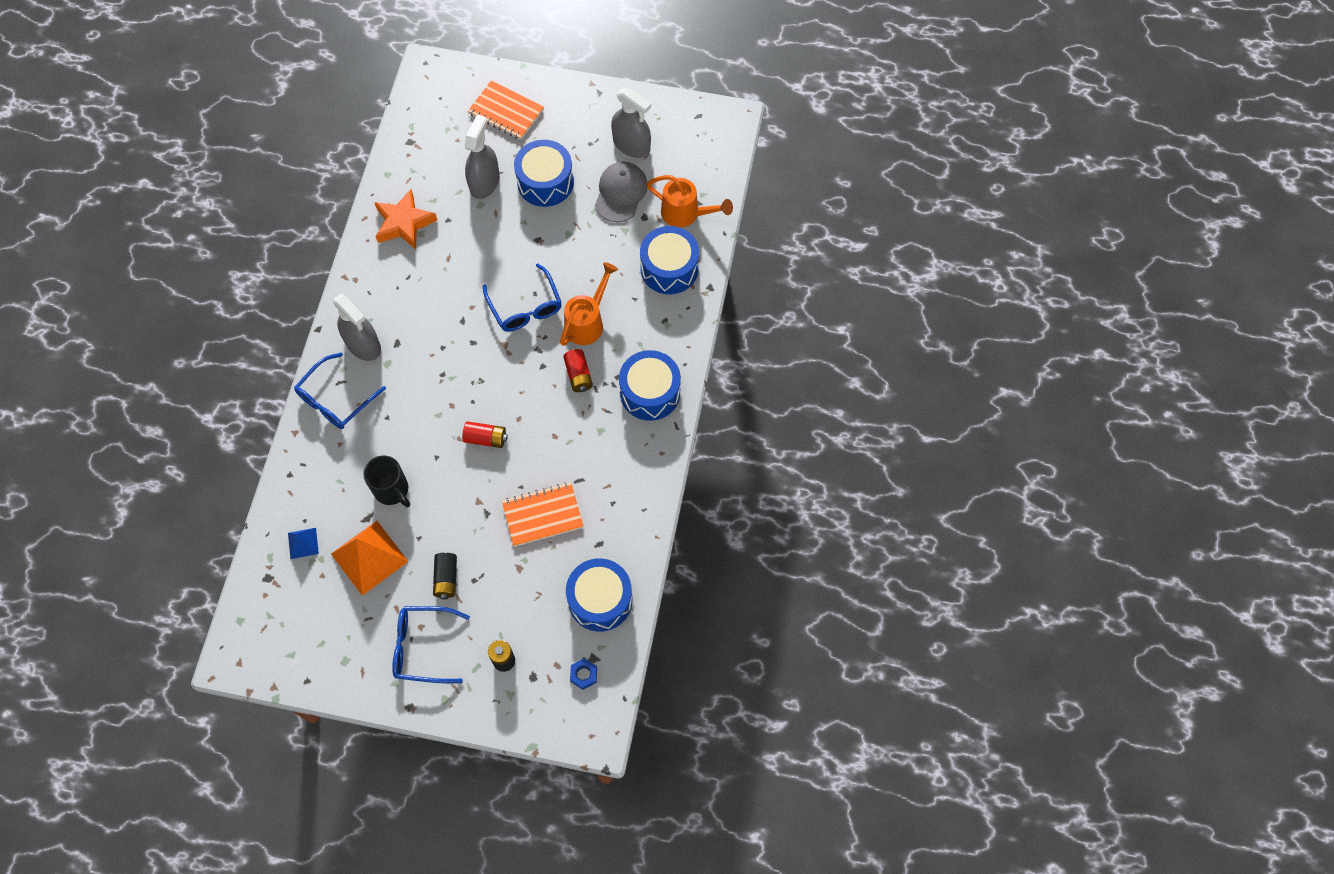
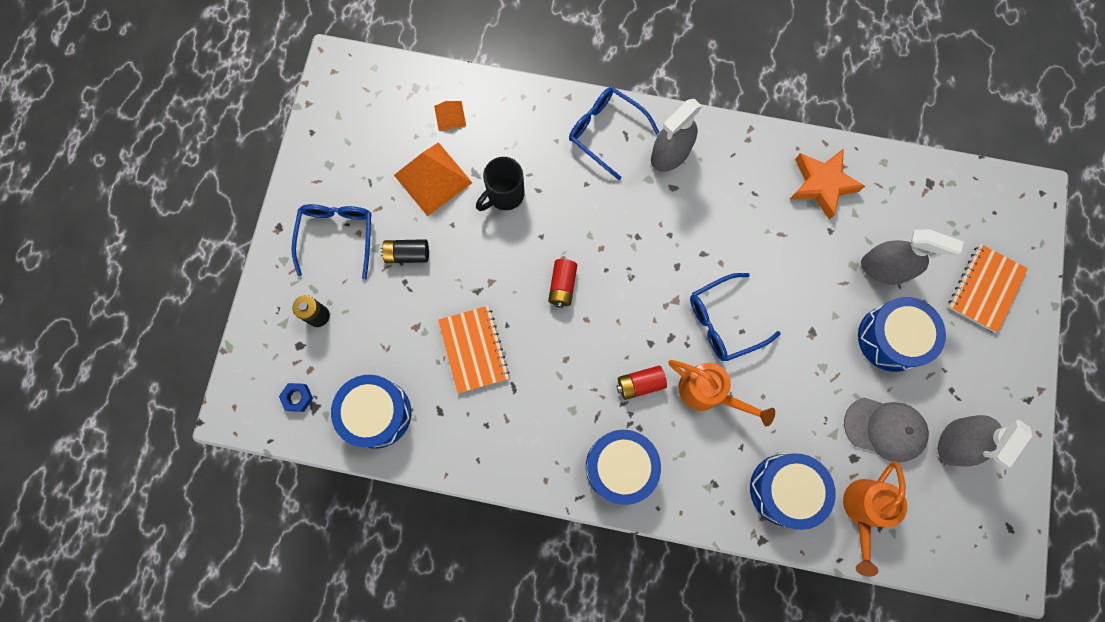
camera: 90 degrees right, 10 degrees up
blue pyramid [288,528,319,559] -> orange pyramid [434,101,466,131]

